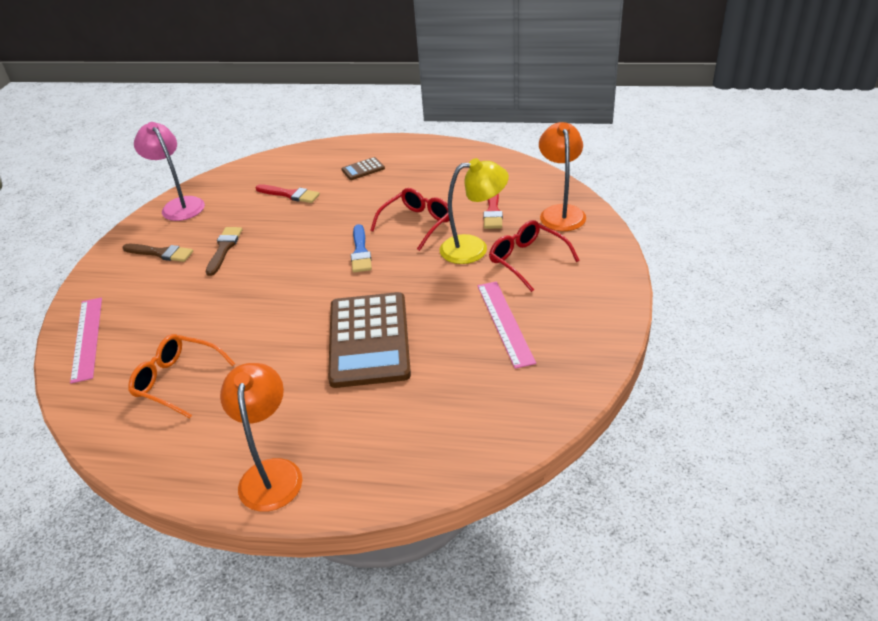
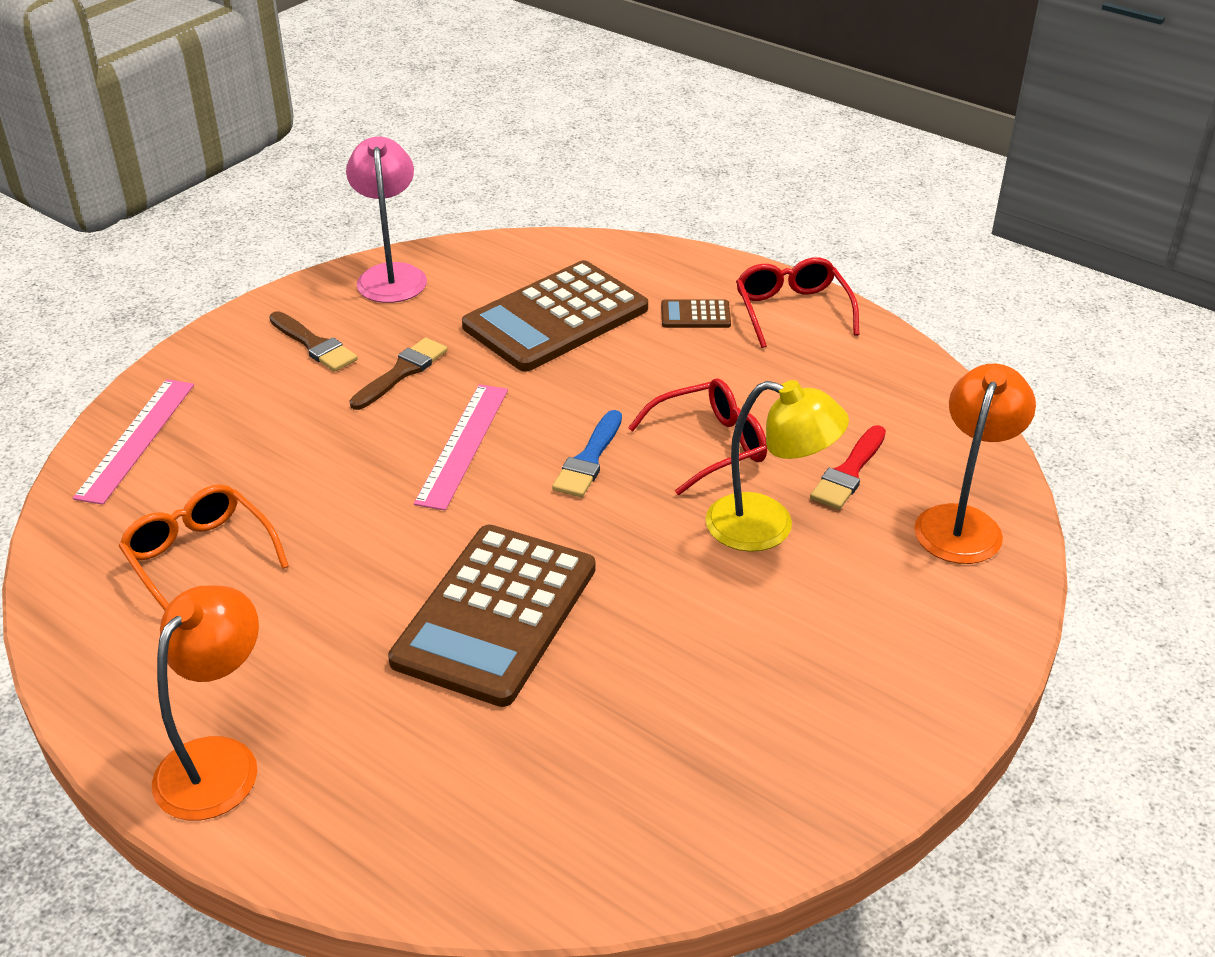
camera: 25 degrees right, 0 degrees up
red brush [256,184,320,203] -> brown calculator [462,260,648,371]
pink ruler [477,281,536,369] -> pink ruler moved to [414,384,508,510]
red glasses [489,220,580,292] -> red glasses moved to [736,257,859,348]

